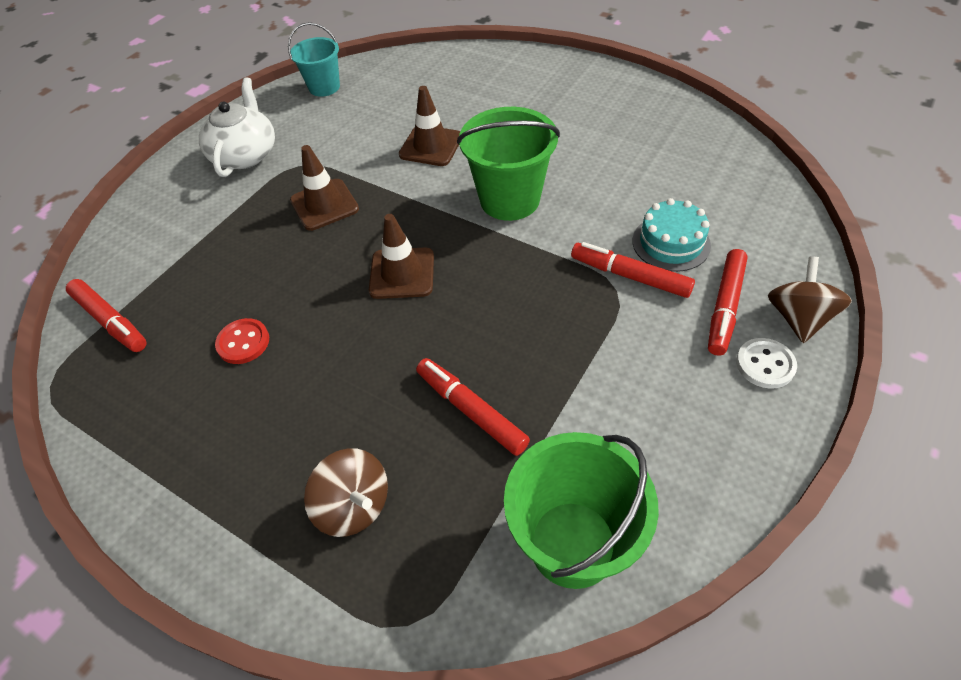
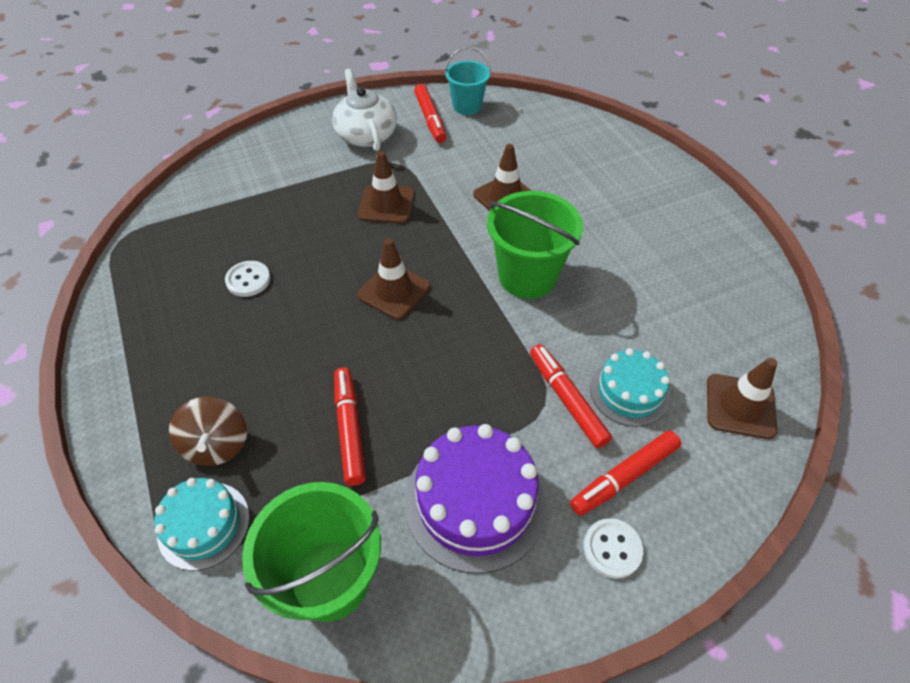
camera: 30 degrees right, 0 degrees up
red marker [66,279,147,352] -> red marker moved to [414,84,447,143]
white teapot [199,77,275,177] -> white teapot turned 60 degrees counterclockwise [332,69,397,151]
red button [215,318,269,364] -> white button [225,261,271,297]
brown spinning top [768,257,852,343] -> none
none -> turquoise cake [154,478,250,571]
none -> purple cake [404,424,547,574]
none -> brown traffic cone [707,358,778,439]

